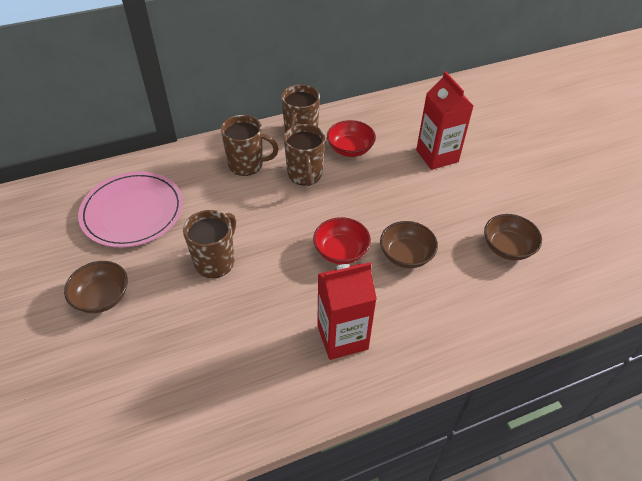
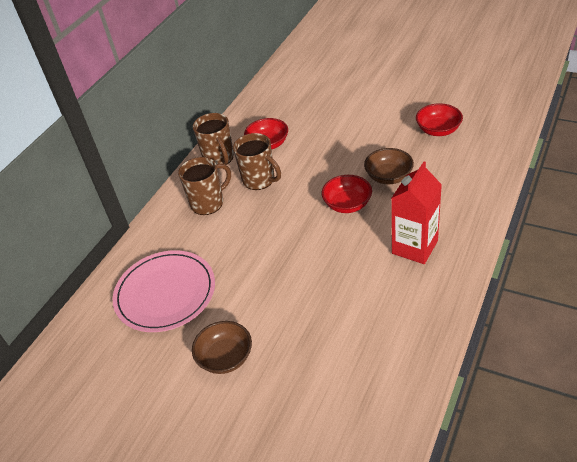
camera: 35 degrees left, 5 degrees down
brown mug [183,210,236,278] -> none
red carton [416,71,473,170] -> none
brown bowl [484,214,542,260] -> red bowl [416,103,463,136]

